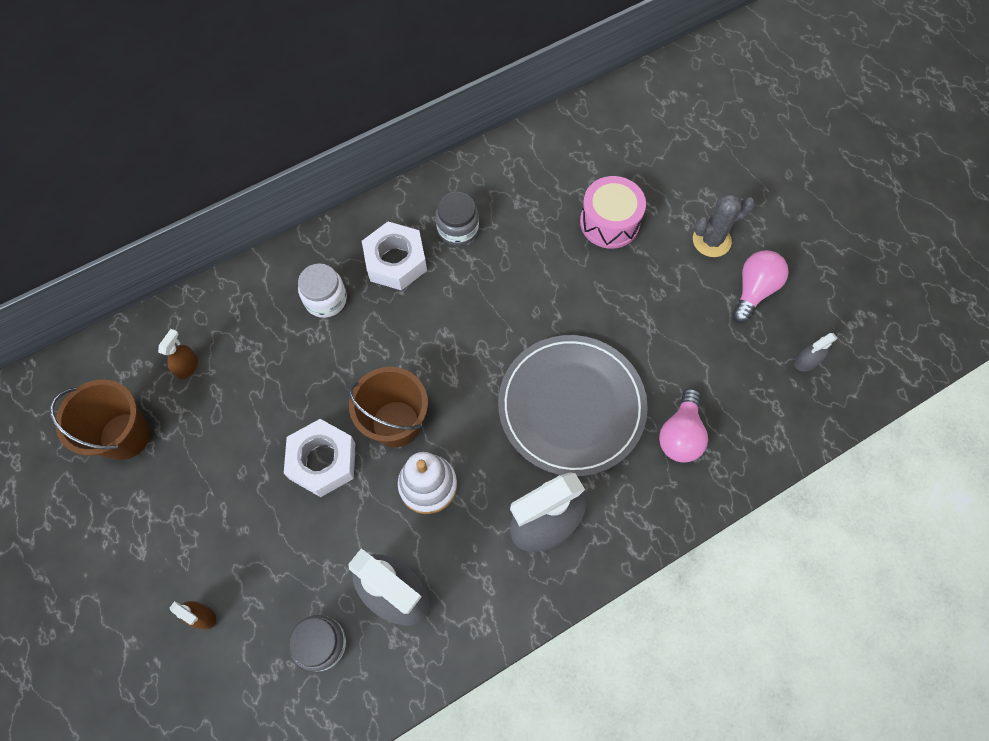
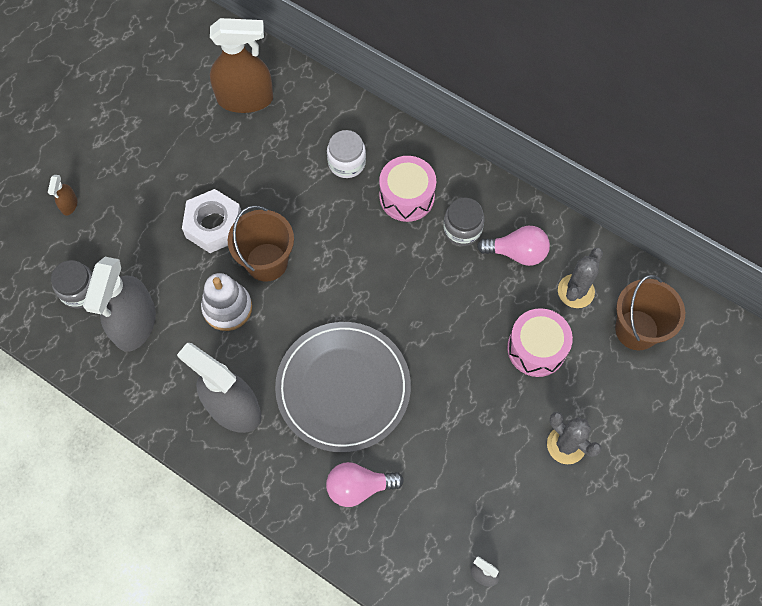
camera: 65 degrees right, 0 degrees up
brown bucket [50,380,150,460] -> brown bucket moved to [615,275,685,350]
brown spray bottle [158,329,198,379] -> brown spray bottle [210,18,273,113], size x2.36
white nut [362,222,427,291] -> pink drum [379,156,436,222]
pink light bulb [732,250,789,323] -> pink light bulb moved to [477,226,550,266]
none -> grey cactus [558,248,603,308]

